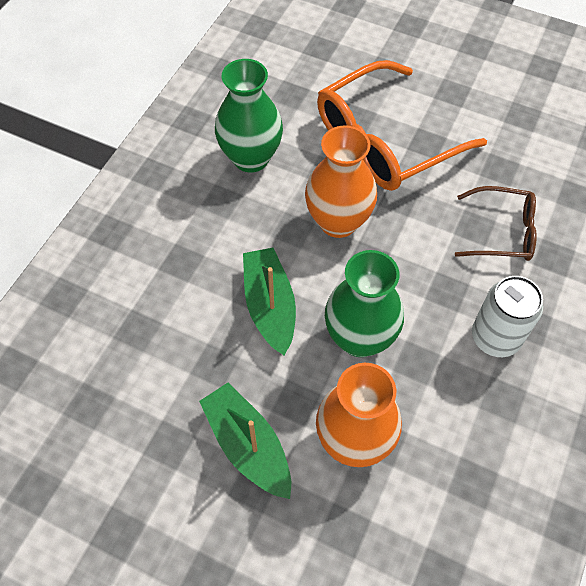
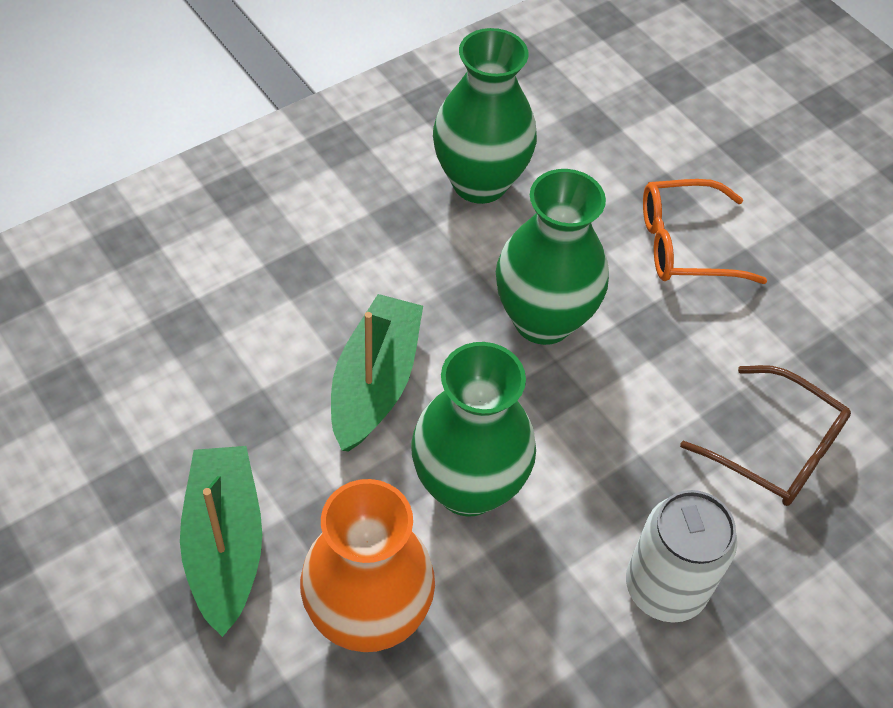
camera: 25 degrees right, 5 degrees down
orange vase [305,125,377,238] -> green vase [496,169,609,345]
orange glasses [317,60,487,191] -> orange glasses [643,179,767,284], size x0.55

